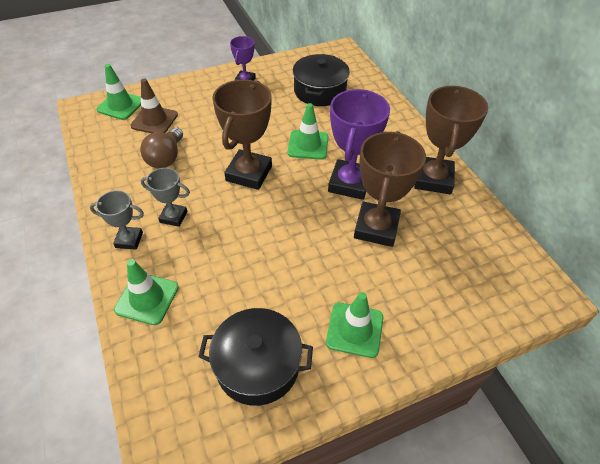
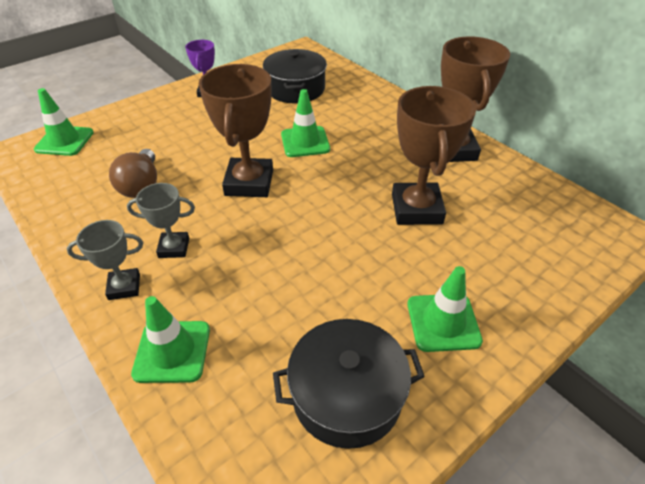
camera: 15 degrees left, 5 degrees down
brown traffic cone [130,79,178,133] -> none
purple trophy [328,89,390,200] -> none

